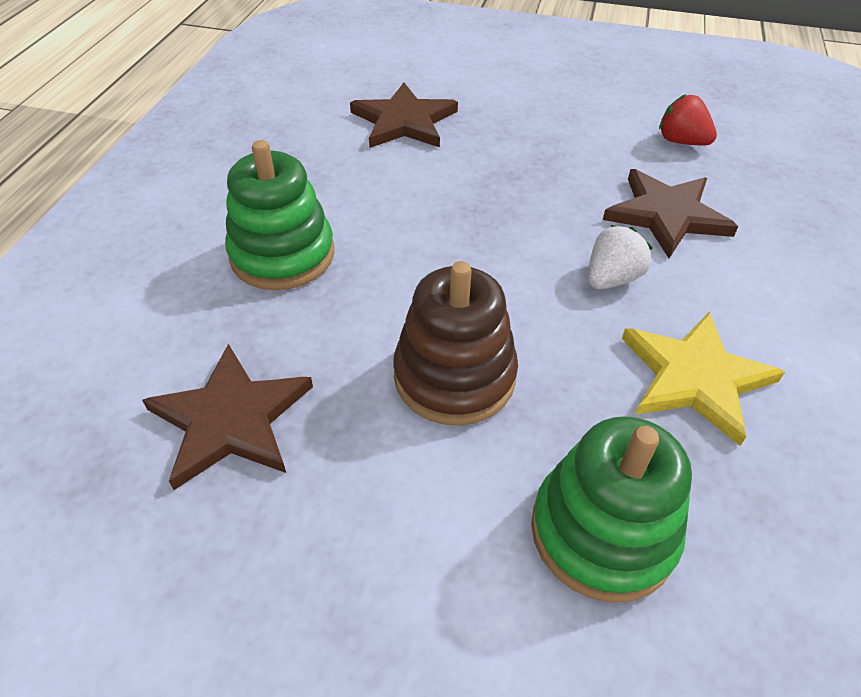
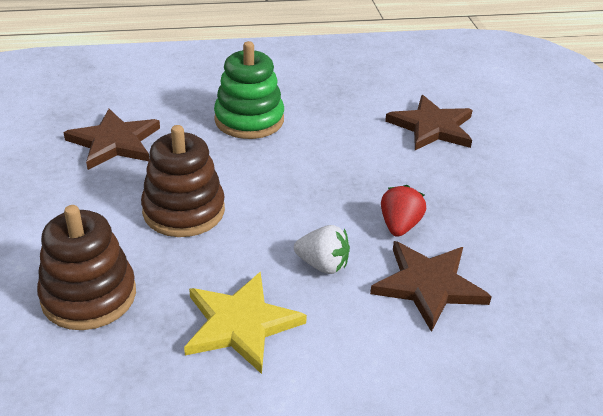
camera: 65 degrees right, 10 degrees down
green stacking toy [531,416,692,602] -> brown stacking toy [37,205,136,330]
red strawberry [659,94,717,145] -> red strawberry moved to [381,185,426,237]

